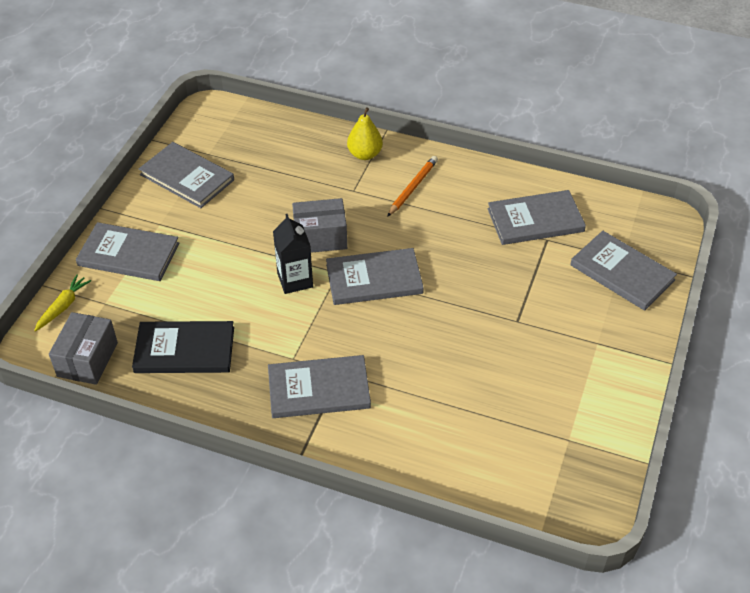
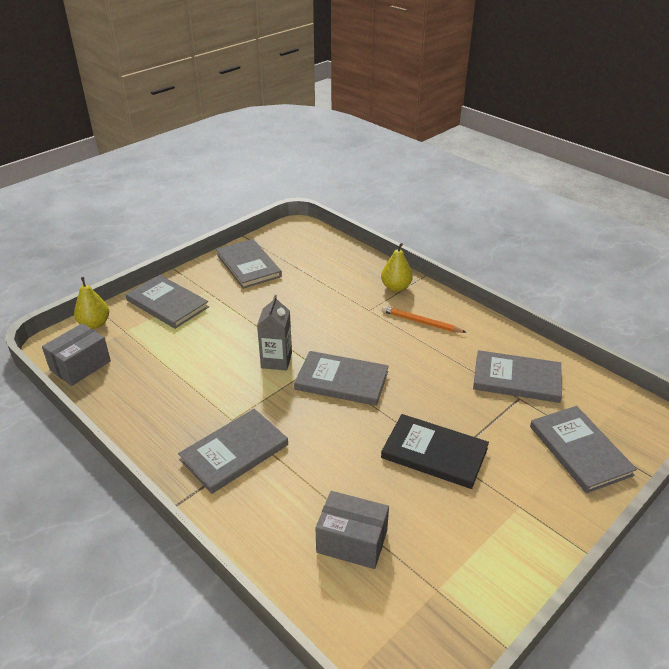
camera: 25 degrees right, 10 degrees down
yellow carrot [34,275,91,332] -> yellow pear [74,277,109,329]
black book [132,321,234,373] -> black book moved to [381,414,489,489]
grey book [268,355,371,418] -> grey book turned 60 degrees counterclockwise [178,409,288,494]
black carton [273,214,313,294] -> grey carton [257,295,292,371]
grey box [292,198,347,253] -> grey box moved to [316,491,389,569]
orange pencil [387,156,438,217] -> orange pencil turned 120 degrees counterclockwise [381,306,467,333]

